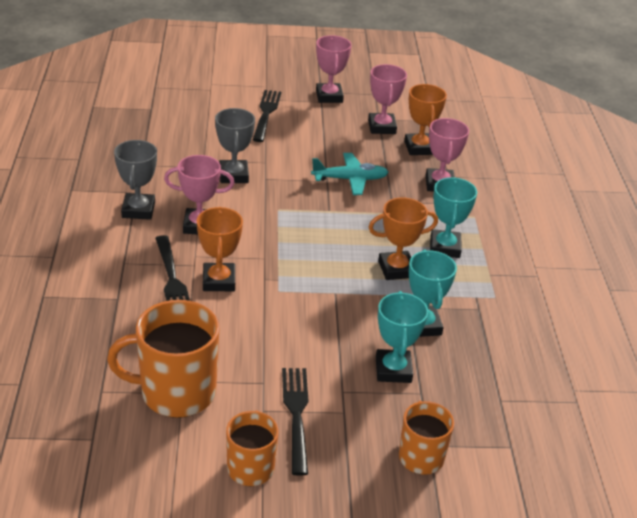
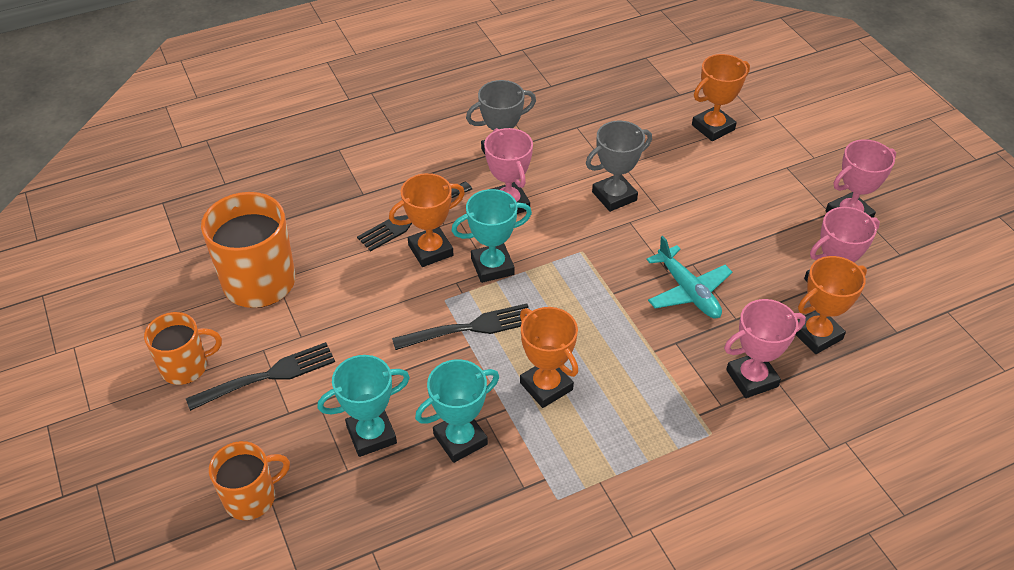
camera: 70 degrees right, 10 degrees up
black fork [253,90,281,142] -> black fork moved to [392,304,528,350]
turquoise trophy [430,177,477,258] -> turquoise trophy moved to [451,189,532,283]
none -> orange trophy [692,54,750,141]

